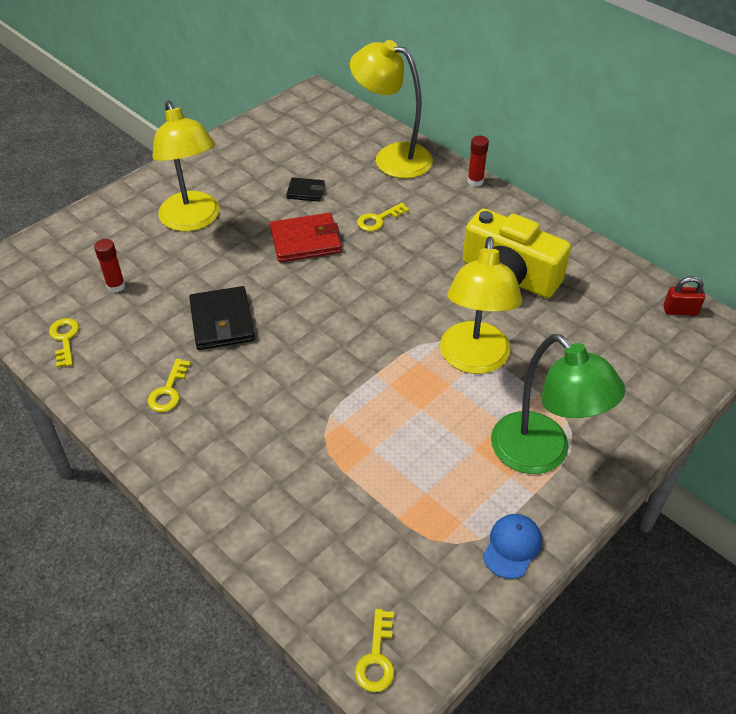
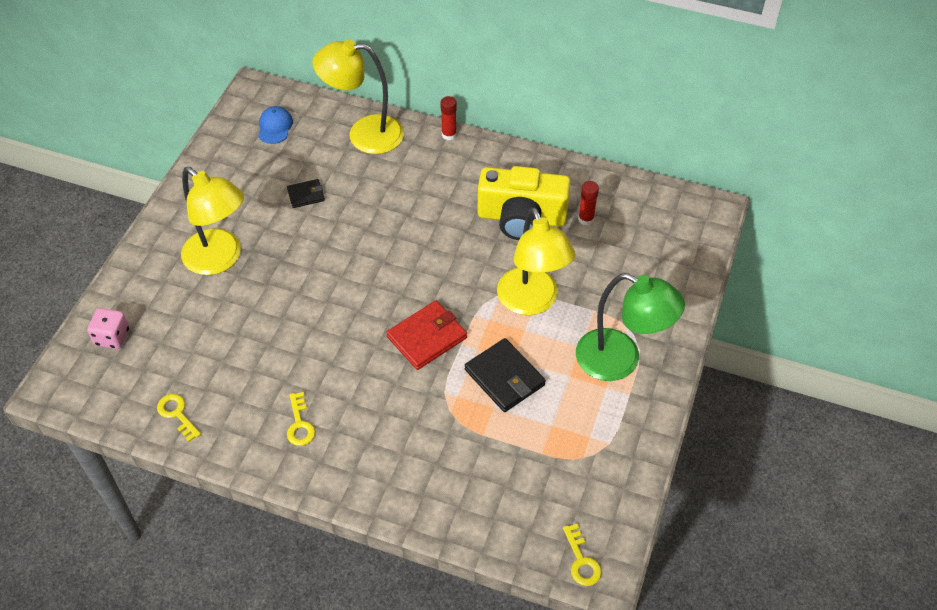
camera: 25 degrees left, 5 degrees up
red glue stick [94,239,125,293] -> red glue stick moved to [578,181,599,226]
black wallet [189,286,255,350] -> black wallet moved to [465,338,546,412]
red wallet [270,213,342,262] -> red wallet moved to [386,301,467,370]
yellow key [357,203,410,231] -> none
blue cap [483,514,542,579] -> blue cap moved to [258,106,293,144]
red padlock [663,276,705,316] -> none
none -> pink dice [87,308,129,349]

